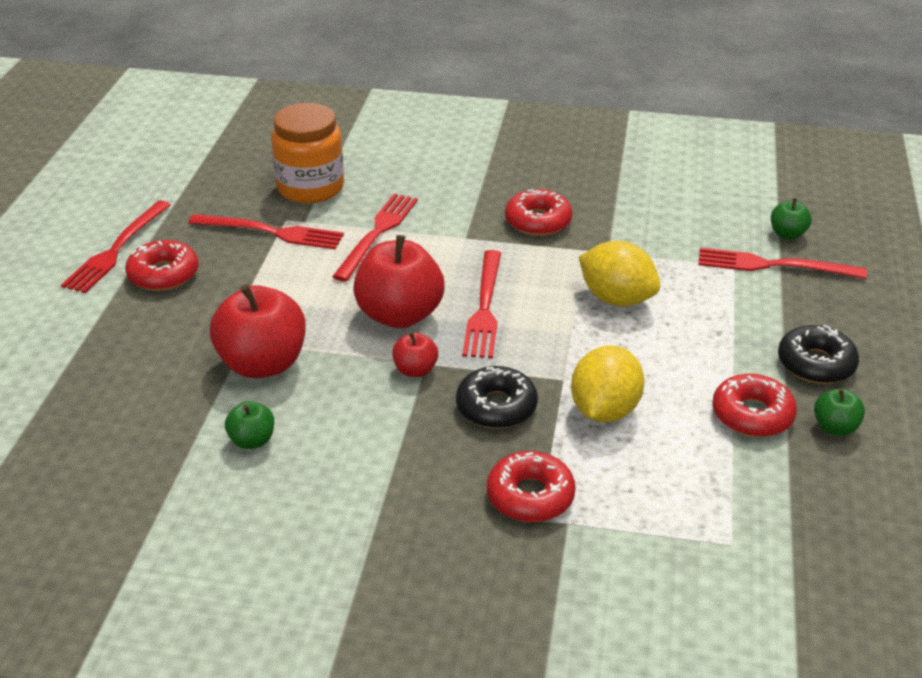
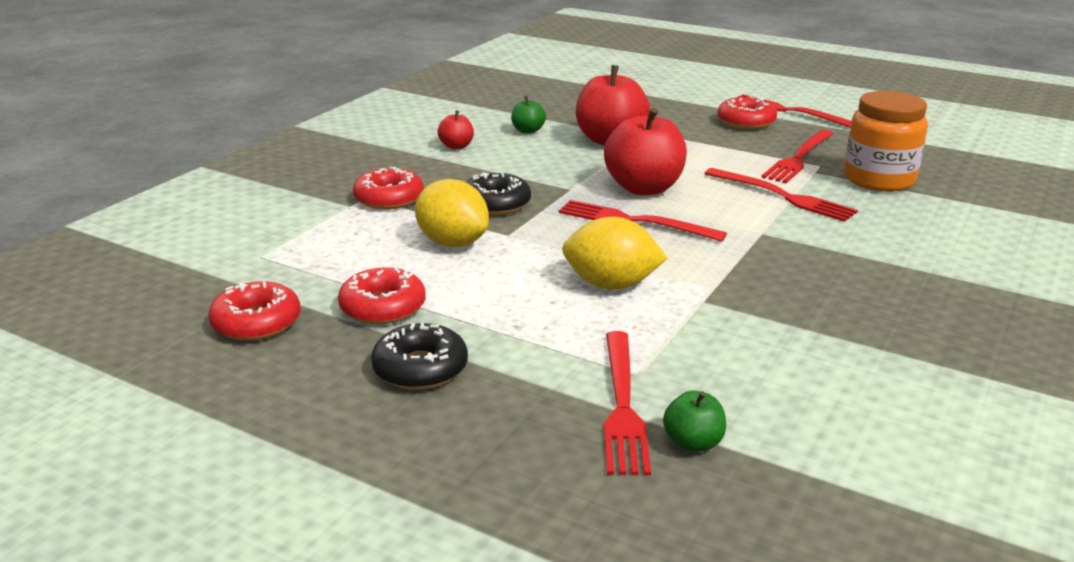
camera: 110 degrees right, 10 degrees down
red apple [392,332,438,377] -> red apple moved to [437,110,474,150]
red donut [505,189,573,236] -> red donut moved to [208,281,301,341]
yellow lemon [579,241,660,306] -> yellow lemon turned 45 degrees clockwise [562,217,667,290]
red fork [698,248,867,279] -> red fork turned 150 degrees clockwise [604,331,651,476]
green apple [814,388,865,436] -> none

